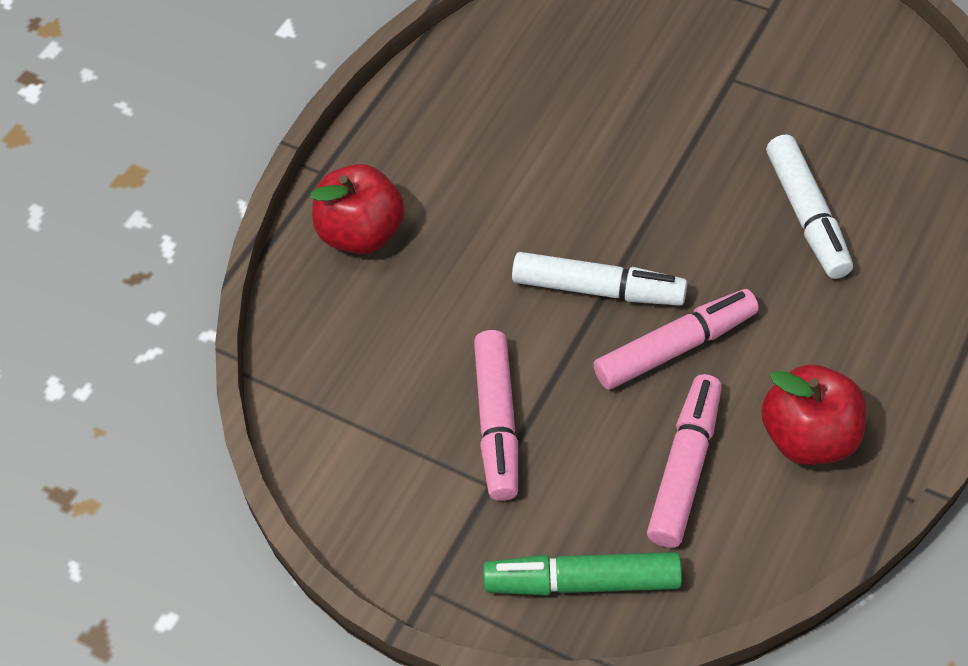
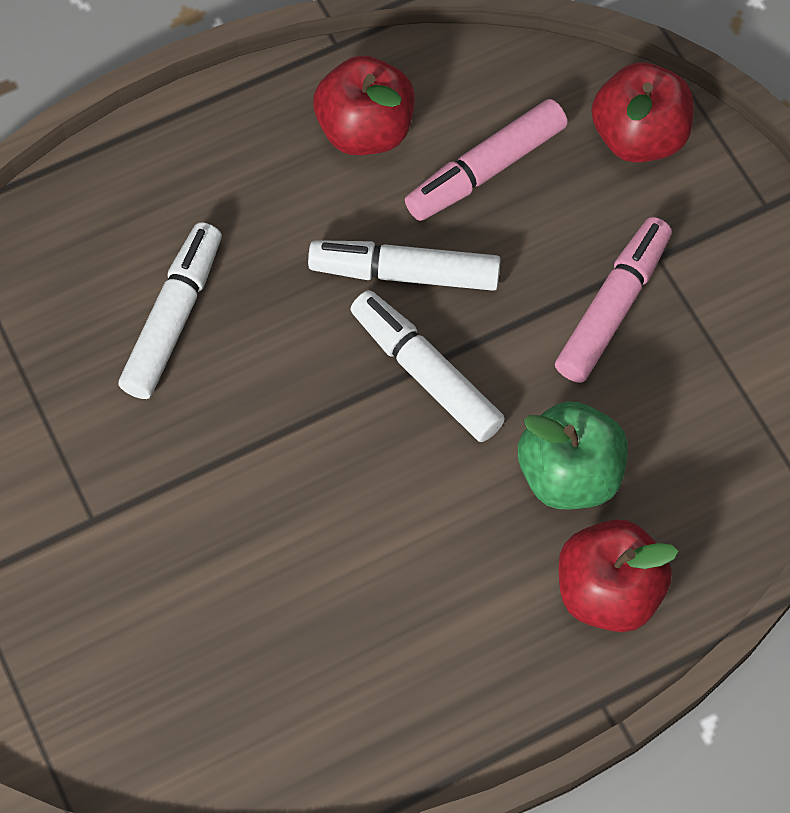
camera: 150 degrees left, 10 degrees up
green marker [483,552,682,596] -> red apple [591,62,694,163]
pink marker [593,289,759,389] -> white marker [308,240,501,291]
none -> green apple [518,401,628,510]

